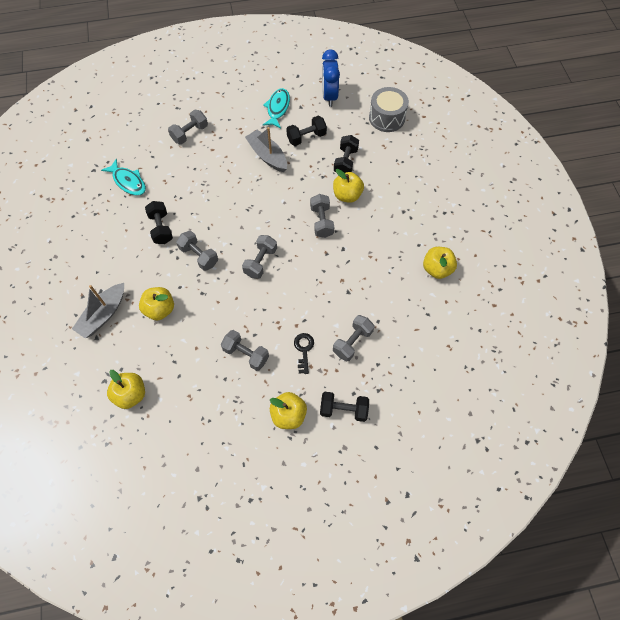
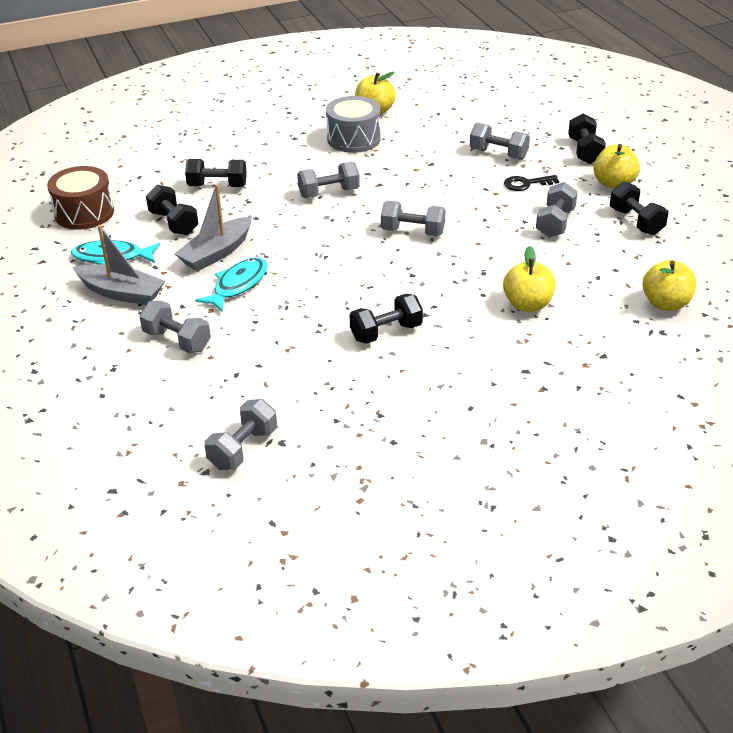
camera: 100 degrees left, 25 degrees down
grey boat [72,283,124,338] -> grey boat moved to [73,225,165,305]
turquoise fish [101,159,146,195] -> turquoise fish moved to [195,257,268,312]
grey dumbbell [176,231,218,271] -> grey dumbbell moved to [205,399,277,470]
blue clock [322,49,340,107] -> brown drum [47,166,114,230]
yellow apple [333,169,364,203] -> none
grey drum [369,87,409,132] -> grey drum moved to [326,96,381,153]
none -> black dumbbell [610,182,668,235]

